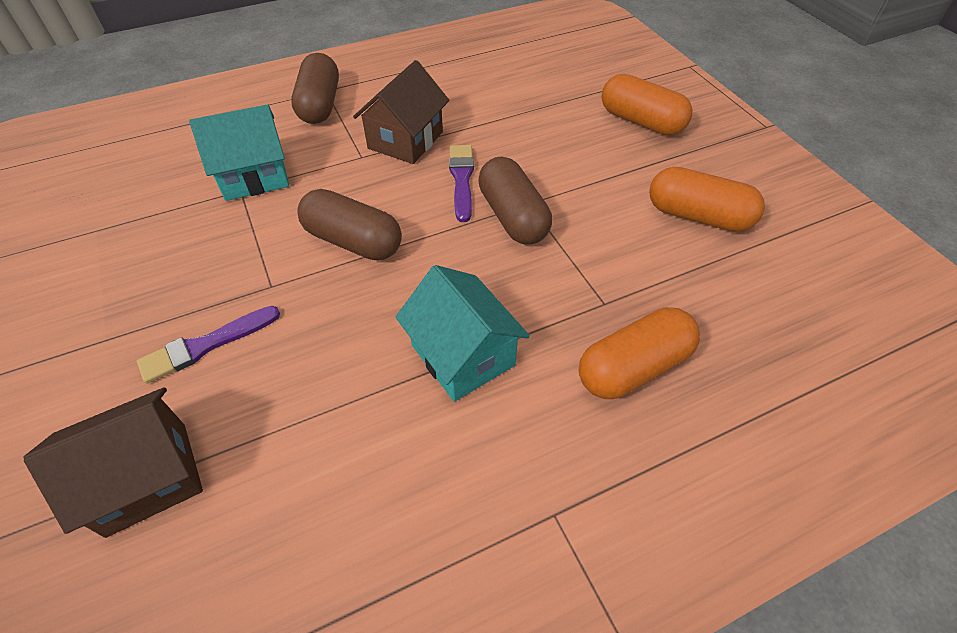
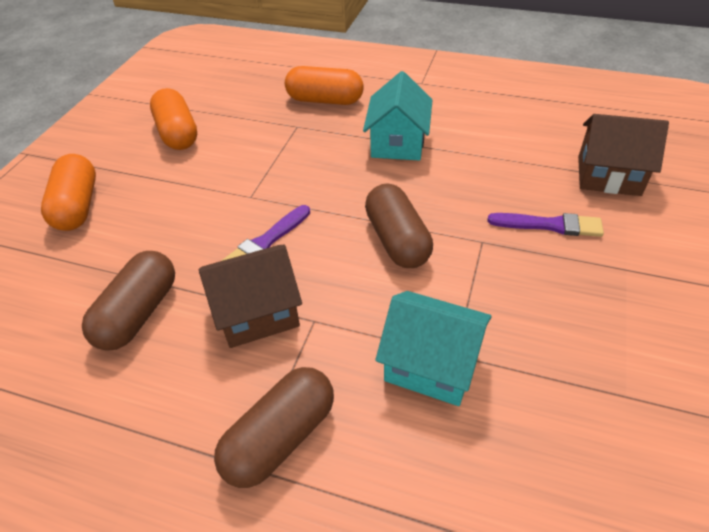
camera: 135 degrees left, 5 degrees down
brown capsule [478,157,552,245] -> brown capsule moved to [82,251,175,351]

